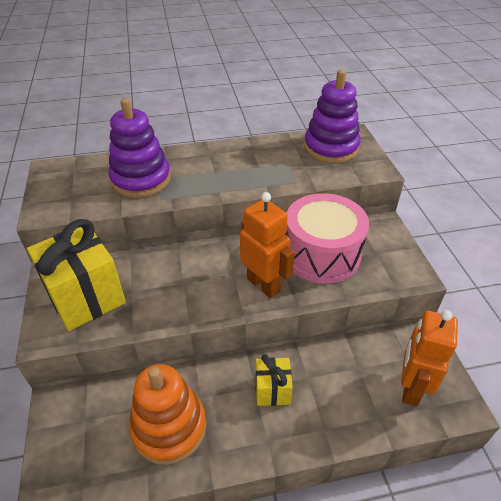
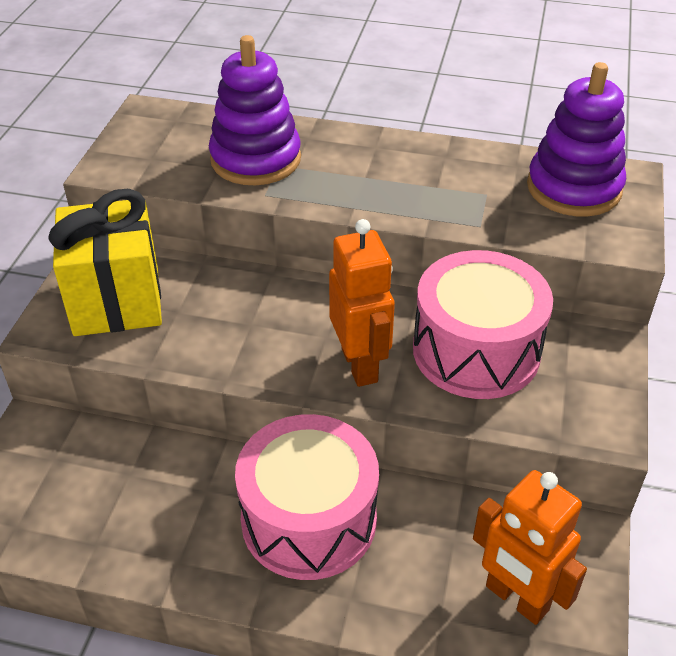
camera: 25 degrees right, 0 degrees up
orange stacking toy [129,364,206,465] -> none
yellow gift [255,354,293,406] -> pink drum [235,414,379,580]
orange robot [401,310,458,407] -> orange robot turned 90 degrees counterclockwise [473,470,587,625]

